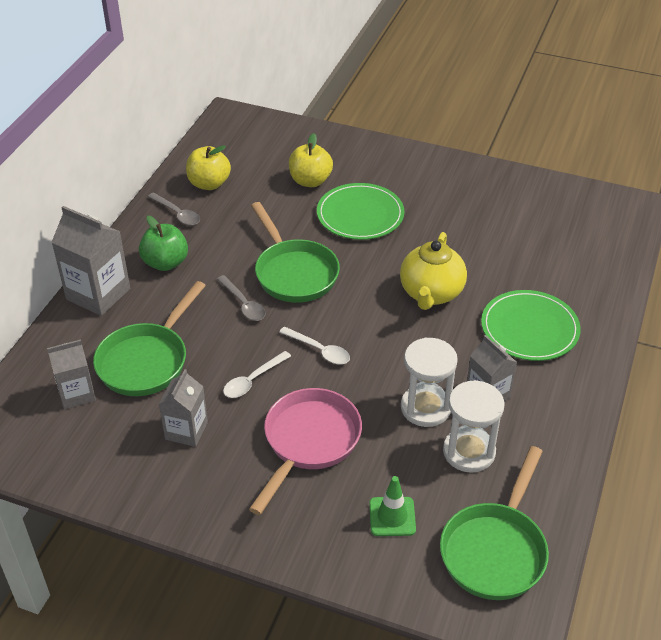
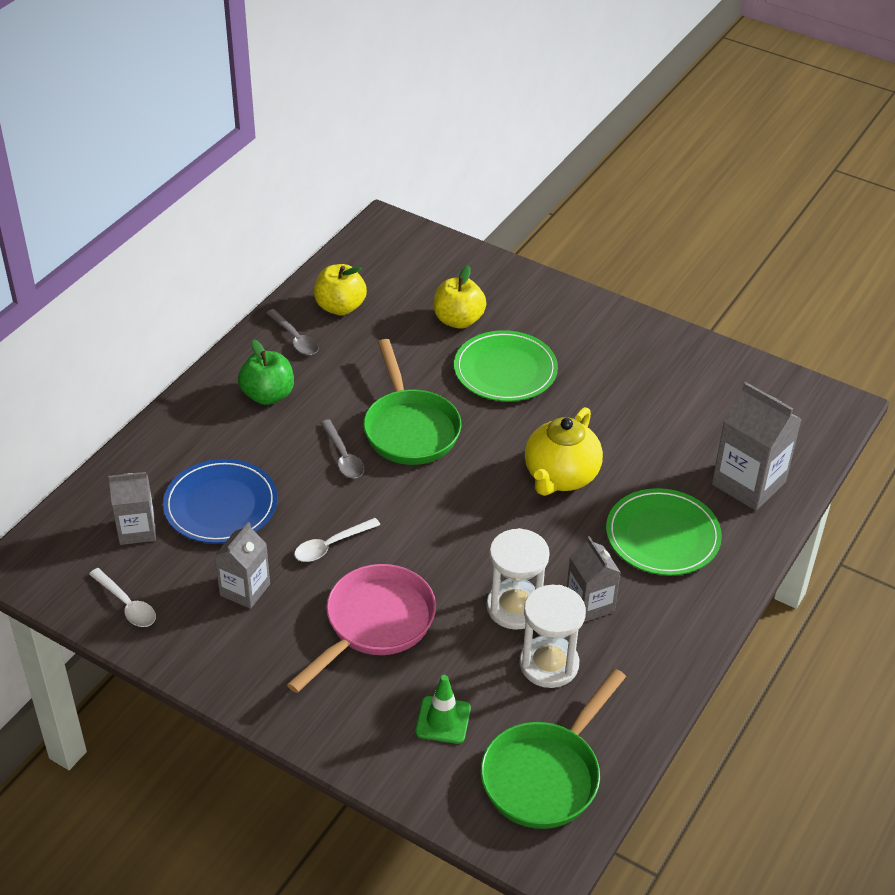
camera: 10 degrees right, 0 degrees up
grey carton [51,206,130,316] -> grey carton moved to [712,382,802,511]
green pan [93,281,206,396] -> blue plate [163,459,277,543]
white spoon [279,327,350,364] -> white spoon moved to [89,568,156,627]

